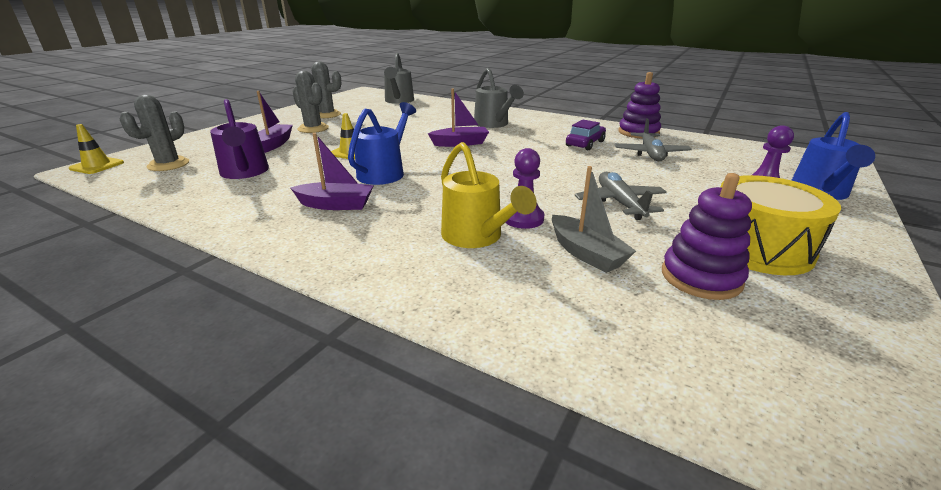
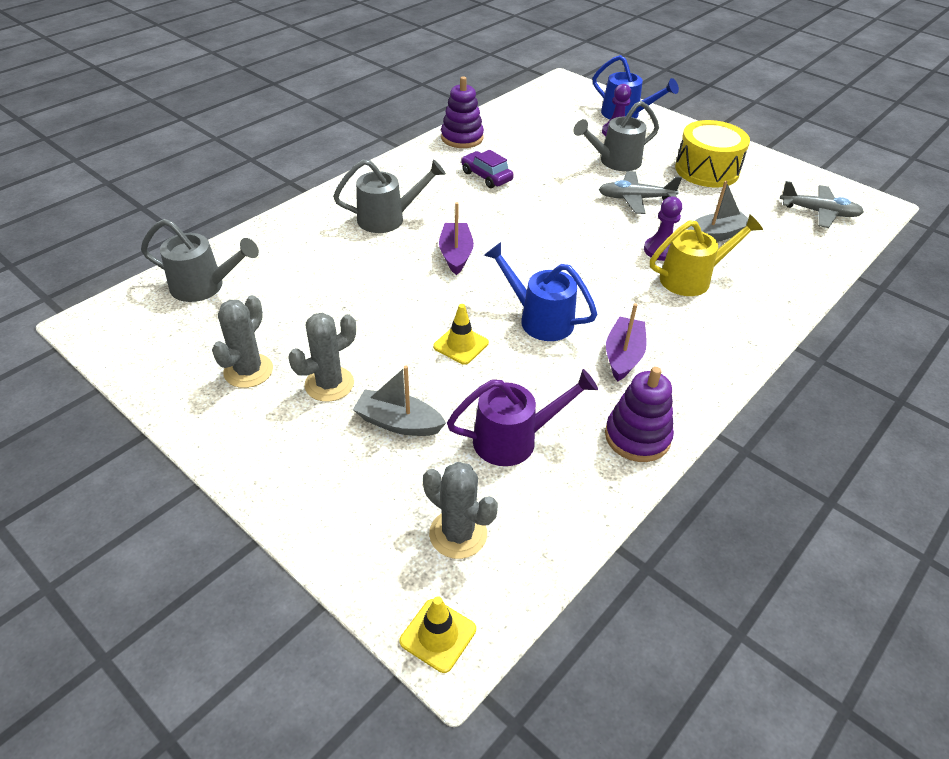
camera: 80 degrees left, 15 degrees up
purple boat [257,91,293,153] -> grey boat [353,366,446,436]
grey plane [614,118,692,161] -> grey plane moved to [780,181,864,228]
purple stacking toy [662,173,752,300] -> purple stacking toy moved to [605,367,674,462]
none -> grey watering can [573,101,659,171]

